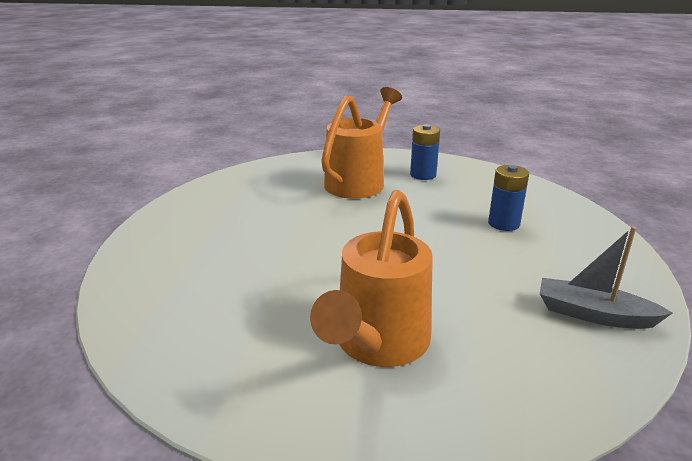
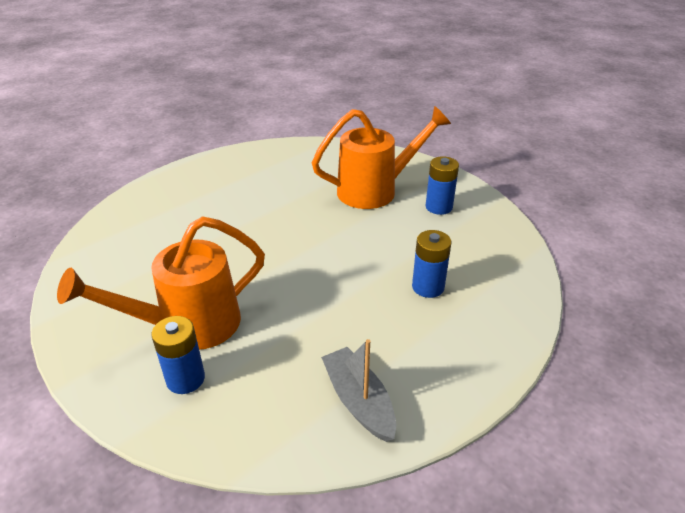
camera: 40 degrees right, 10 degrees up
none -> blue battery [151,316,205,394]

